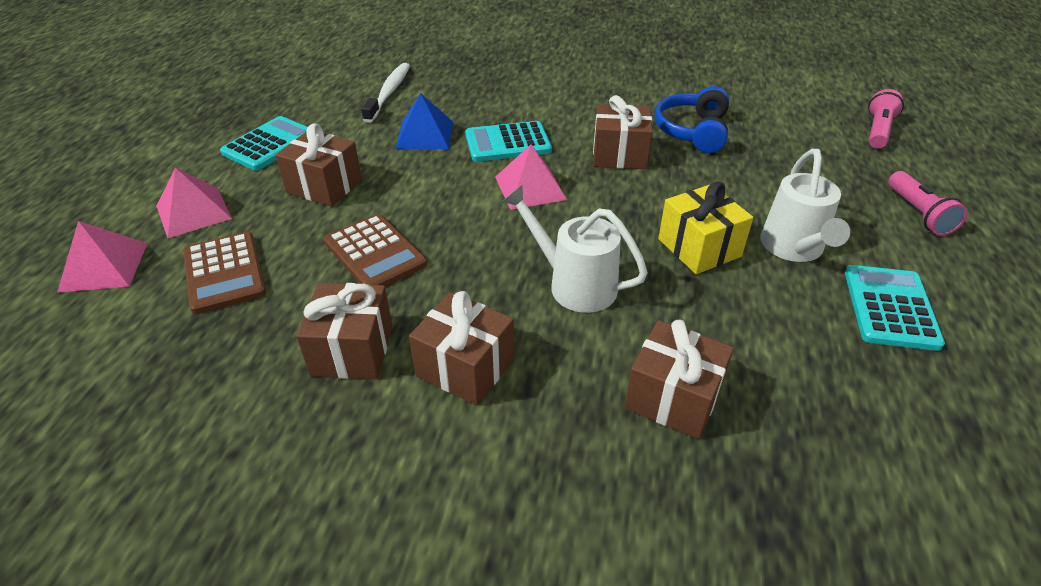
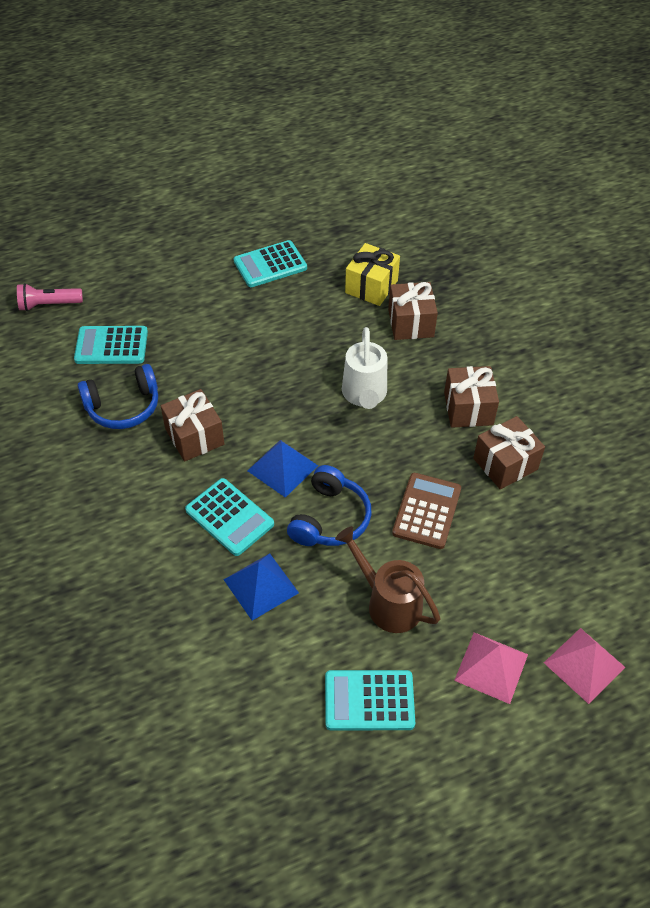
camera: 125 degrees left, 10 degrees up
brown calculator [183,232,266,314] -> none
brown gift [276,123,362,207] -> brown watering can [335,526,440,633]
white toothbrush [361,63,410,123] -> none
pink pyramid [495,144,567,210] -> blue pyramid [247,440,318,498]
yellow gift [658,181,753,274] -> yellow gift moved to [345,243,400,306]
white watering can [760,149,850,262] -> none
pink flashlight [888,171,968,236] -> none
none -> turquoise calculator [74,326,148,364]
none -> blue headphones [287,465,372,546]

